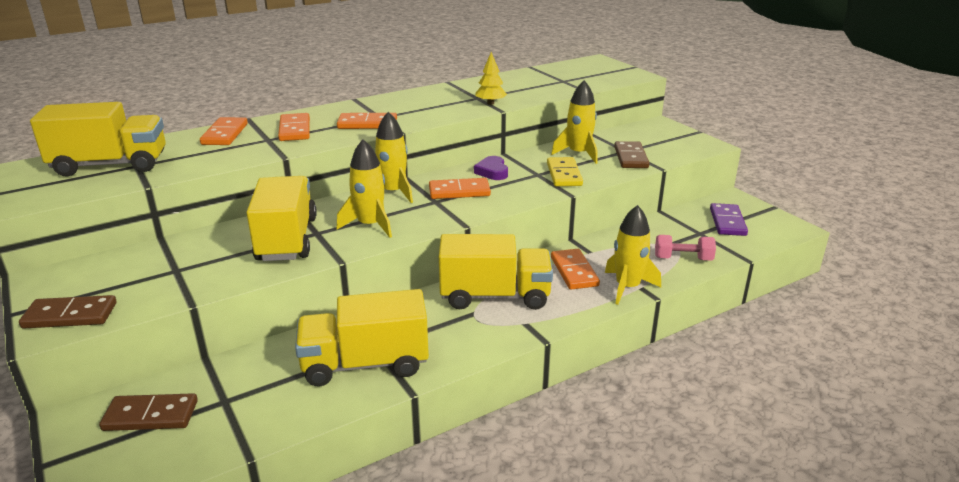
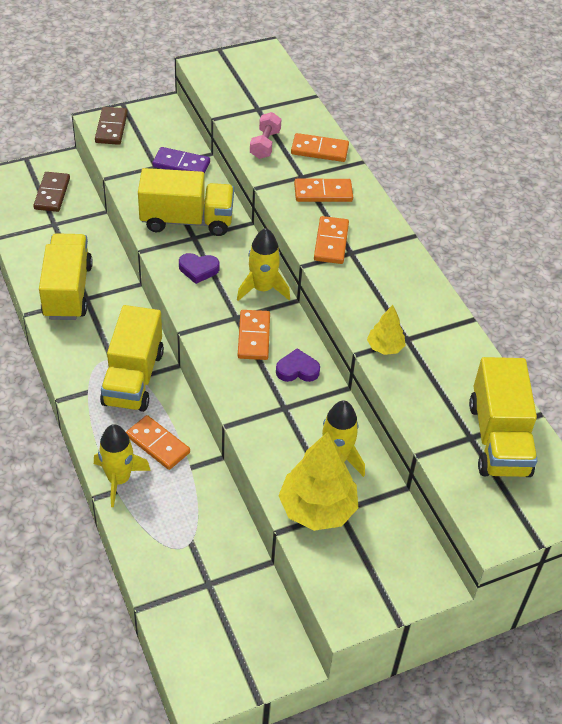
camera: 95 degrees right, 20 degrees up
yellow truck [30,102,166,177] -> yellow truck moved to [469,357,538,477]
yellow rocket [336,139,392,238] -> purple heart [179,253,220,284]
yellow domino [547,157,583,186] -> none
orange domino [551,249,600,290] -> orange domino turned 45 degrees clockwise [126,415,190,470]
brown domino [614,141,649,168] -> yellow tree [279,432,358,531]
pink dumbbell [655,235,716,261] -> pink dumbbell moved to [250,112,281,159]
purple domino [710,203,748,236] -> purple domino moved to [152,147,210,174]

